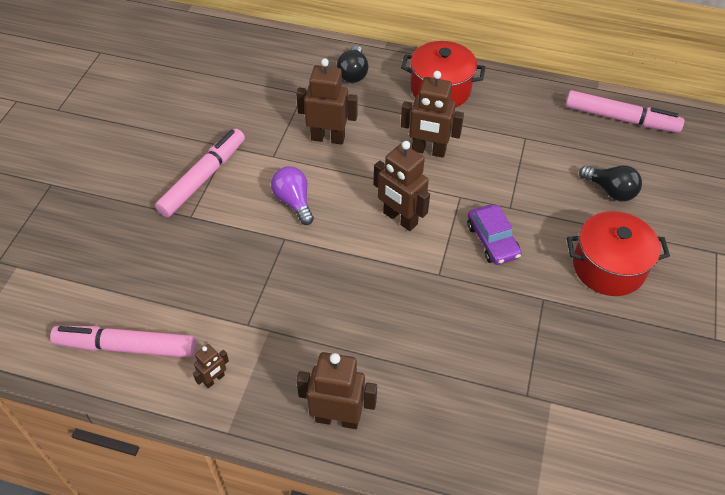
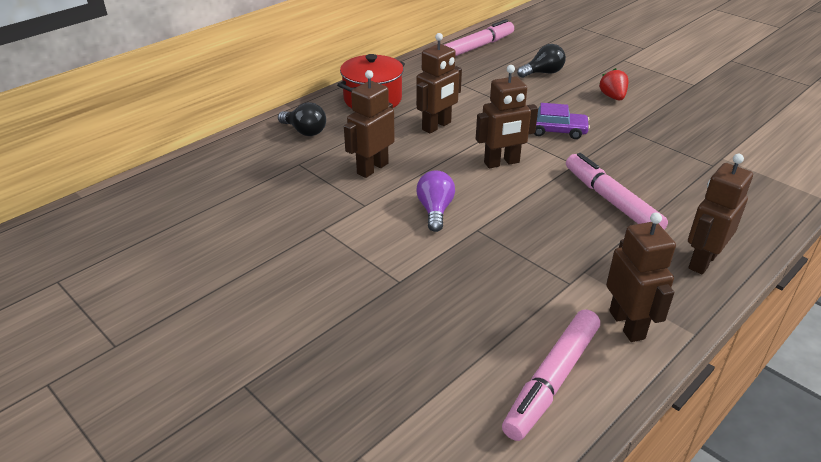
camera: 60 degrees left, 15 degrees down
pink marker [155,129,245,217] -> pink marker moved to [566,153,668,230]
brown robot [193,344,229,388] -> brown robot [606,212,676,342], size x1.94
purple light bulb [271,166,314,225] -> purple light bulb turned 90 degrees clockwise [416,171,455,232]
red pot [567,211,670,296] -> red strawberry [599,68,629,100]

